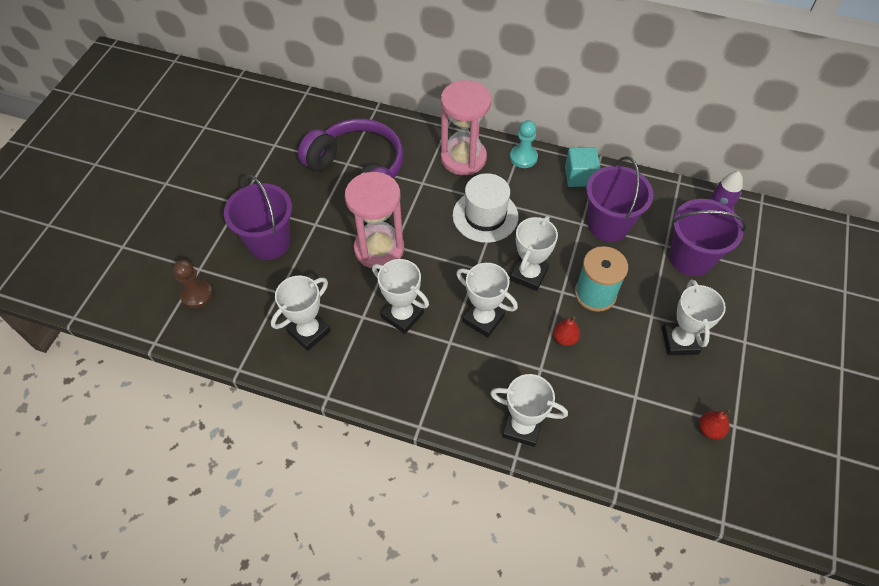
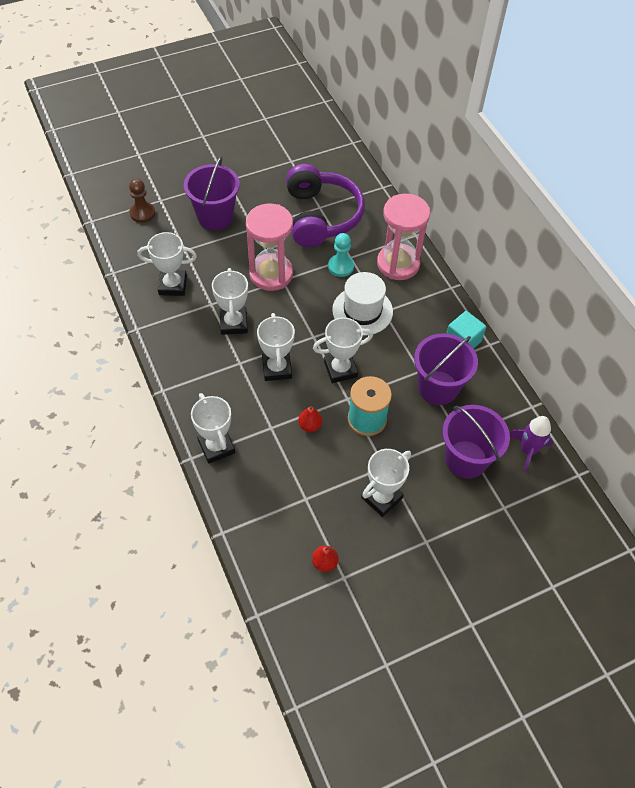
camera: 45 degrees right, 0 degrees up
turquoise pawn [510,120,538,168] -> turquoise pawn moved to [328,233,354,277]

